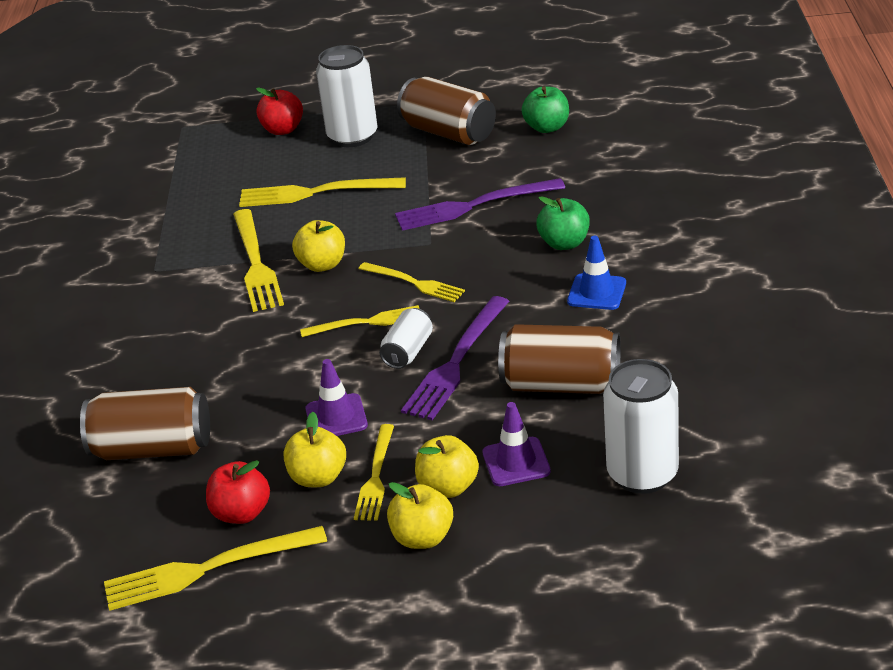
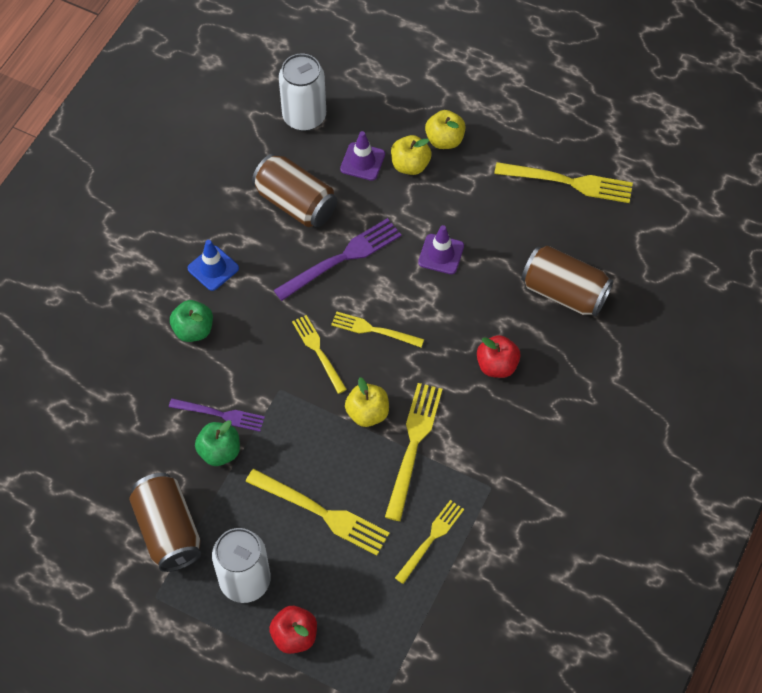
camera: 155 degrees left, 25 degrees up
red apple [206,460,270,524] -> red apple moved to [477,335,521,378]
yellow apple [284,412,346,487] -> none
yellow fork [354,424,394,521] -> yellow fork moved to [395,500,464,584]
white can [379,308,433,369] -> none
purple fork [395,178,565,231] -> purple fork [169,398,265,432], size x0.65
green apple [522,86,569,133] -> green apple moved to [195,420,240,466]

